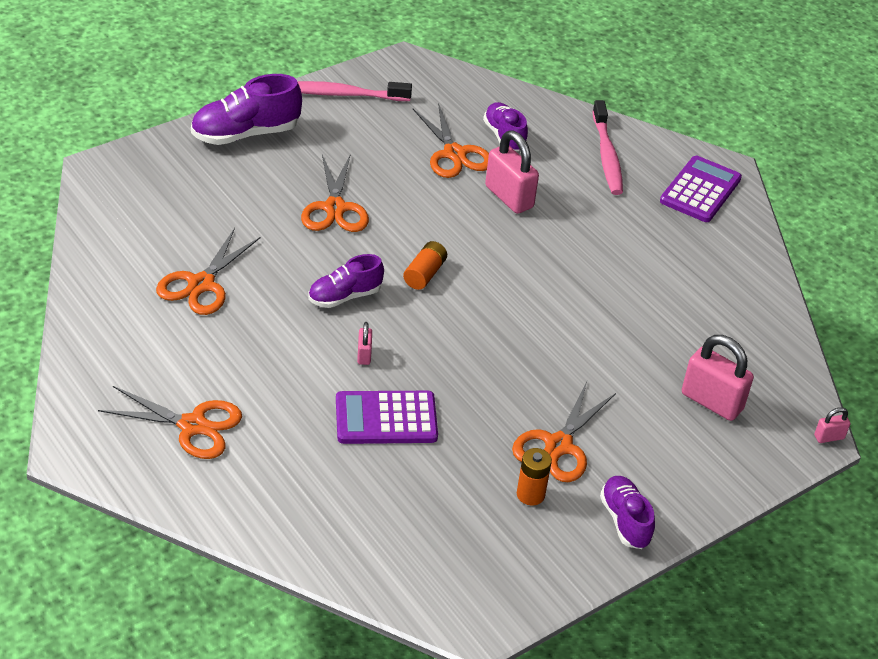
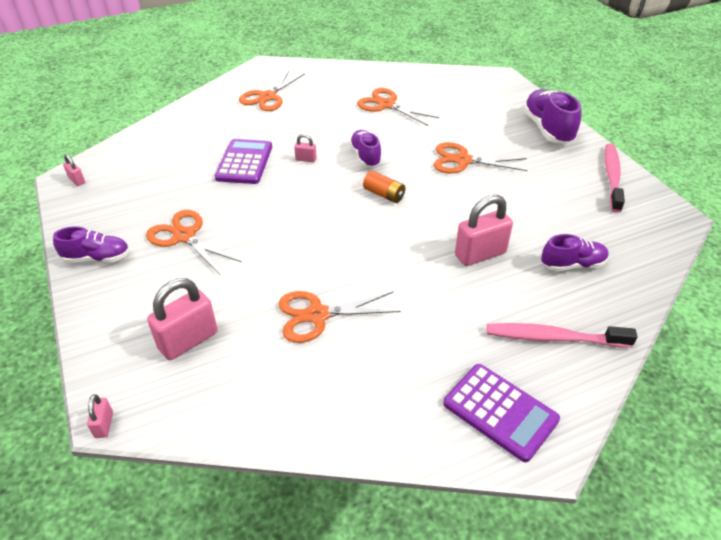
camera: 105 degrees right, 0 degrees up
orange scissors [413,103,489,178] -> orange scissors moved to [278,291,401,343]
orange battery [517,448,552,505] -> none
none -> pink padlock [63,154,85,186]

